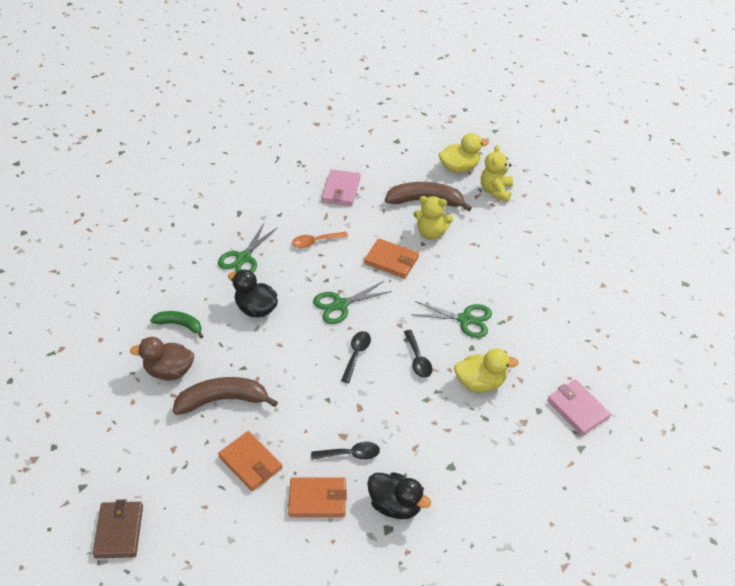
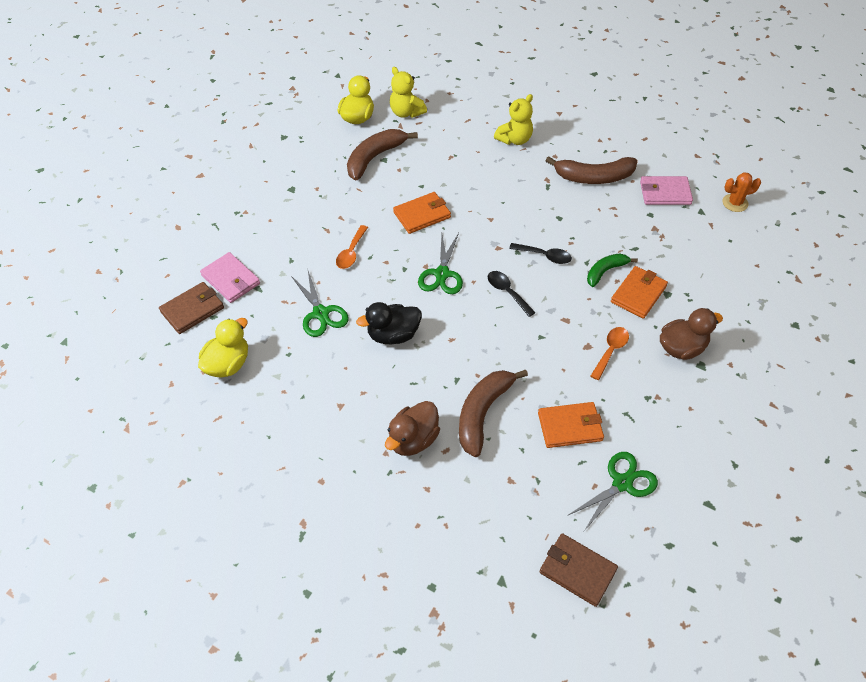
camera: 55 degrees left, 5 degrees up
green banana [150,311,204,338] -> green banana moved to [587,253,638,287]
orange wallet [288,477,347,517] -> orange wallet moved to [611,266,668,319]
black spoon [311,442,380,460] -> orange spoon [591,327,629,380]
pink wallet [322,169,361,206] -> pink wallet moved to [200,252,260,303]
black duck [367,472,431,519] -> brown duck [660,308,723,360]
green scissors [411,301,492,338] -> green scissors moved to [569,452,658,531]
yellow teddy bear [414,196,453,240] -> yellow teddy bear moved to [494,94,533,145]
yellow duck [454,348,519,392] -> yellow duck moved to [198,318,248,378]
none -> brown wallet [159,282,224,334]
none -> brown banana [545,156,637,184]
none -> orange cactus [723,172,761,212]

